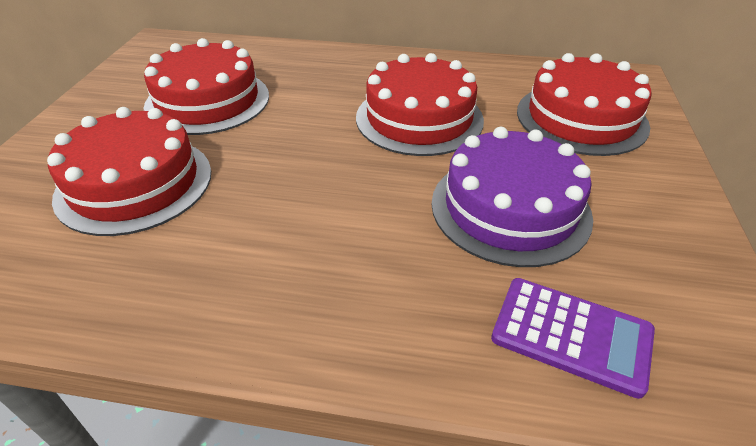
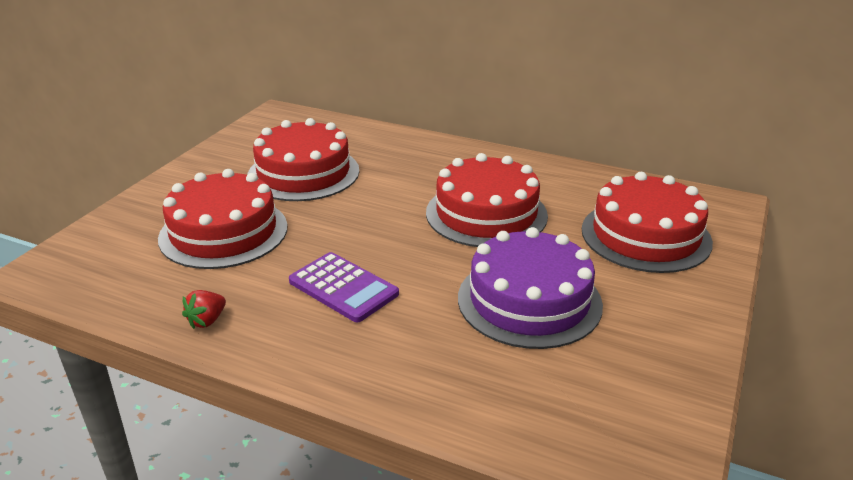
camera: 15 degrees right, 10 degrees down
purple calculator [491,278,655,399] -> purple calculator moved to [289,252,399,322]
none -> red strawberry [182,290,226,329]

